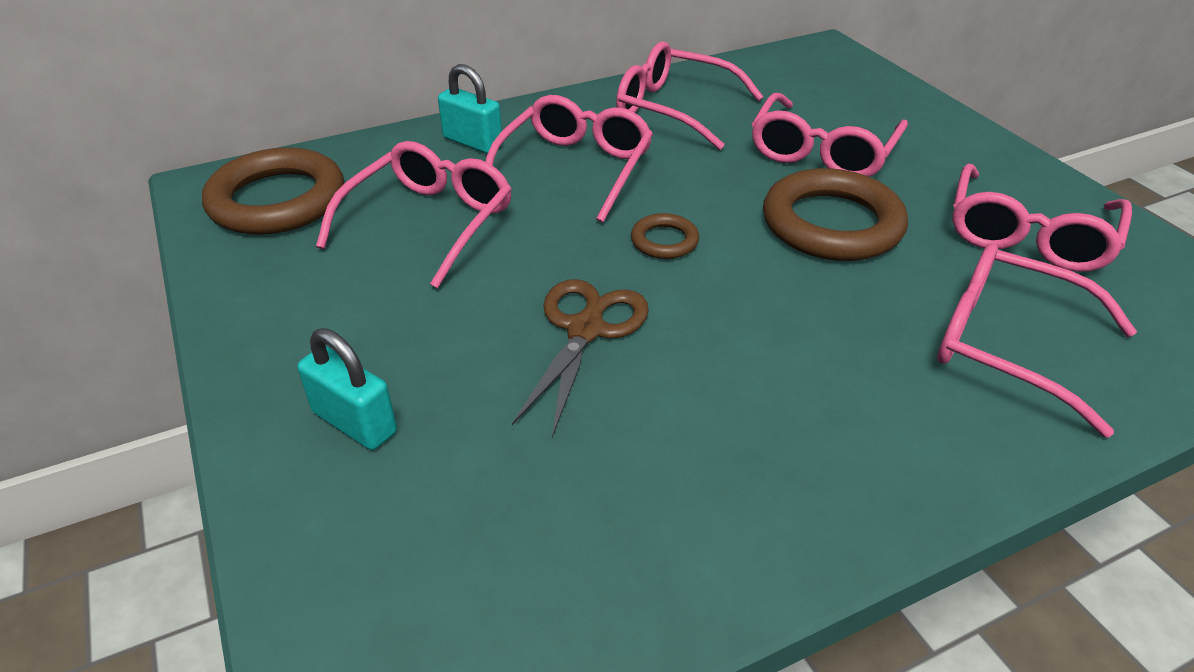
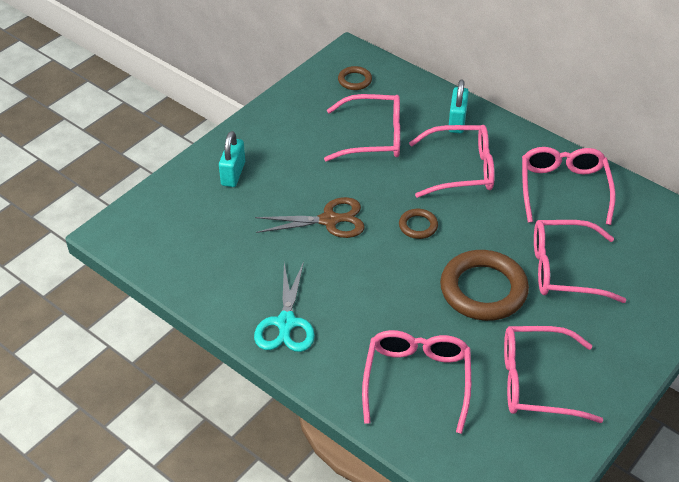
camera: 65 degrees right, 5 degrees up
brown ring [202,147,344,235] -> brown ring [338,66,372,90], size x0.47
none -> turquoise scissors [254,262,315,352]

